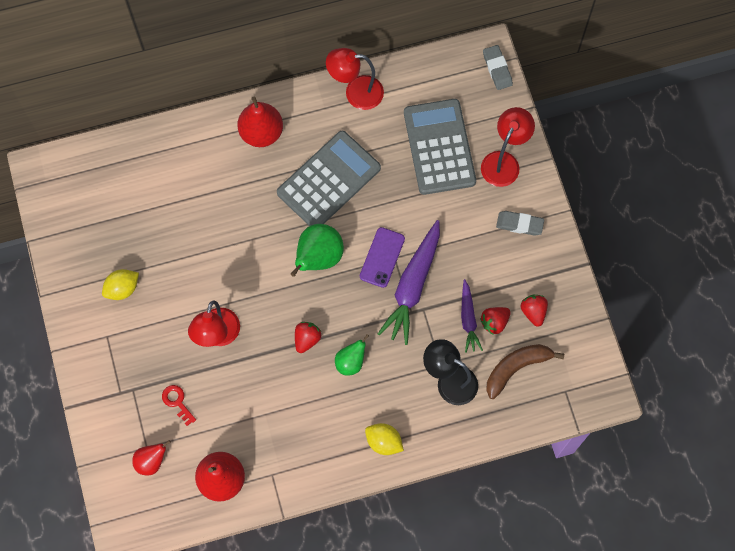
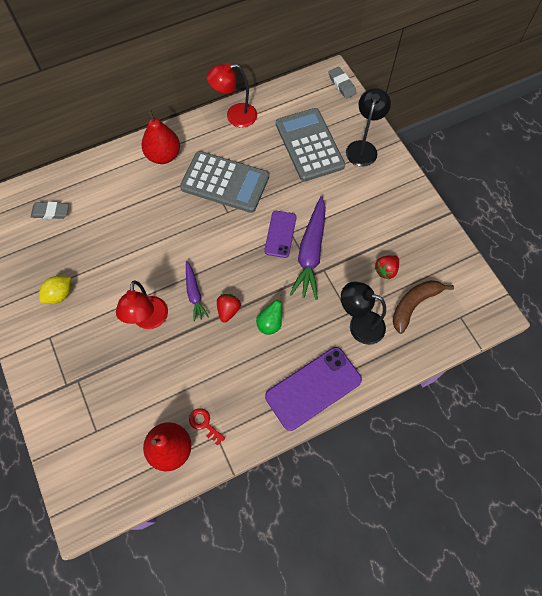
camera: 10 degrees left, 5 degrees down
red pear [132,440,171,475] -> none
red key [162,385,196,426] -> red key moved to [189,408,225,446]
grey calculator [277,131,381,226] -> grey calculator turned 75 degrees clockwise [180,151,269,213]
green pear [291,224,344,277] -> none
yellow lemon [365,423,404,455] -> purple phone [265,347,362,431]
purple carrot [461,279,483,353] -> purple carrot moved to [186,261,209,322]
red lamp [481,107,535,187] -> black lamp [346,88,391,167]
grey eraser [496,211,544,236] -> grey eraser moved to [31,202,69,219]
red strawberry [521,295,548,327] -> none

